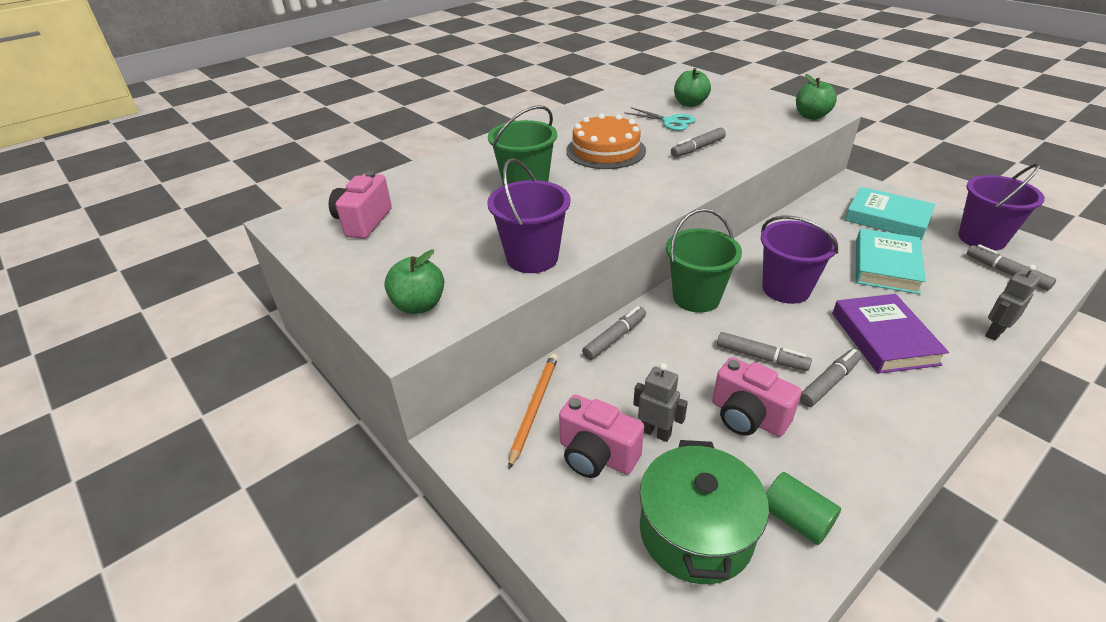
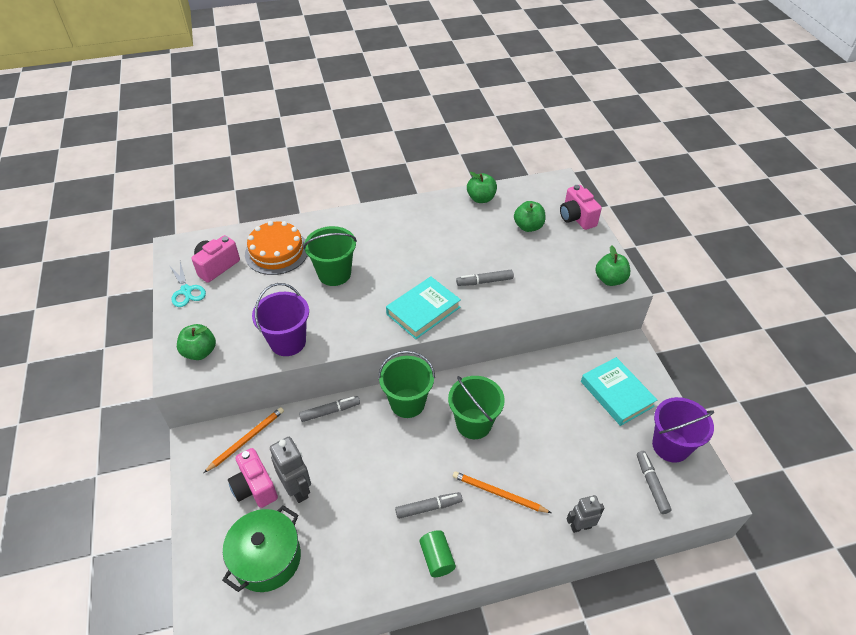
camera: 25 degrees right, 10 degrees up
orange cake [566,113,646,169] -> orange cake moved to [245,221,308,275]
turquoise scissors [624,107,696,131] -> turquoise scissors moved to [169,262,206,307]
grey robot [633,363,688,442] -> grey robot [270,437,311,503], size x1.51
pink camera [712,357,802,437] -> pink camera moved to [560,185,602,230]
grey marker [717,332,812,371] -> none
purple bucket [761,216,838,304] -> green bucket [448,376,505,439]
green cylinder [766,472,841,545] -> green cylinder moved to [419,530,456,577]
purple book [833,294,949,374] -> orange pencil [453,471,551,513]
turquoise book [856,229,926,294] -> turquoise book moved to [386,276,461,339]
none -> green apple [467,172,497,203]

